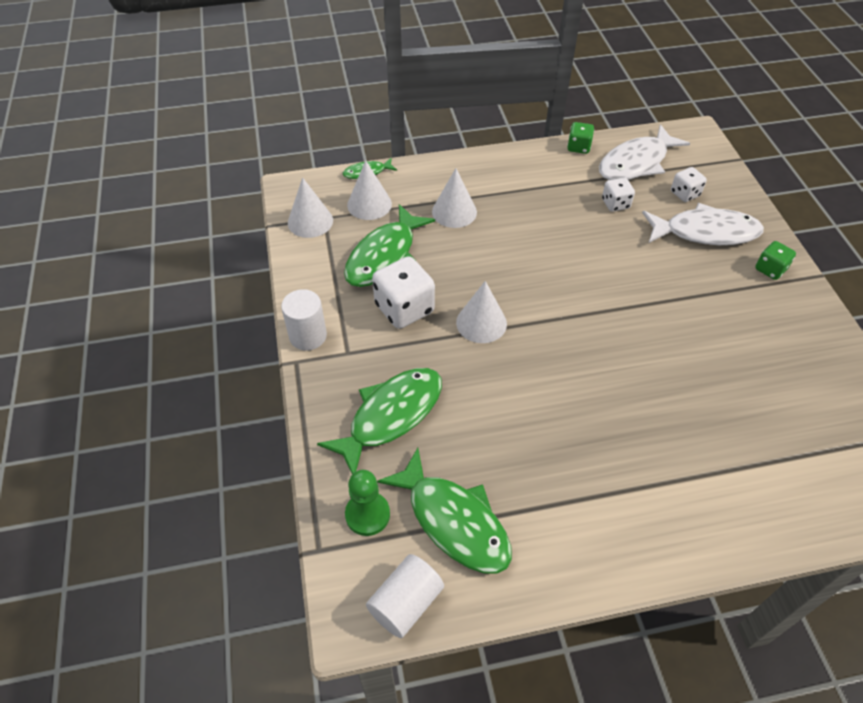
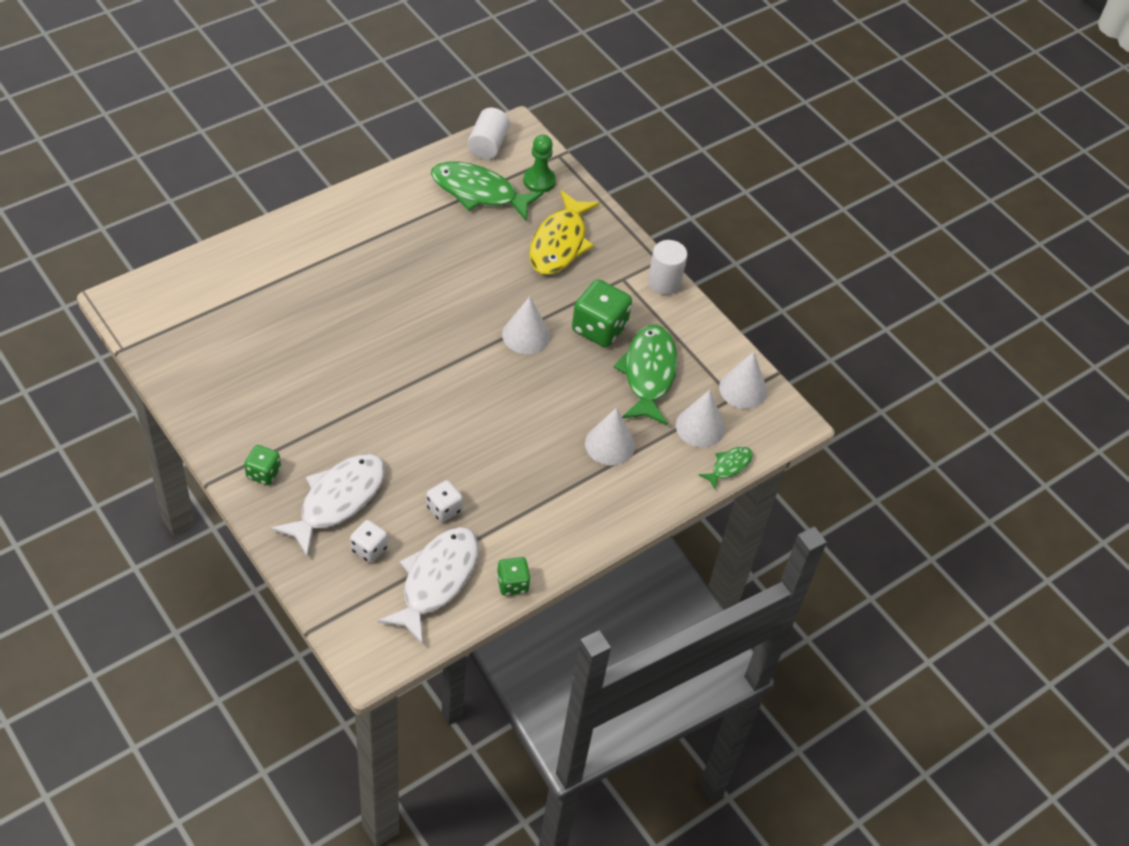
camera: 150 degrees right, 0 degrees up
green fish [317,368,442,474] -> yellow fish [529,190,600,275]
white dice [372,256,435,329] -> green dice [572,279,632,347]
white fish [642,203,764,245] -> white fish turned 150 degrees clockwise [270,454,385,558]

